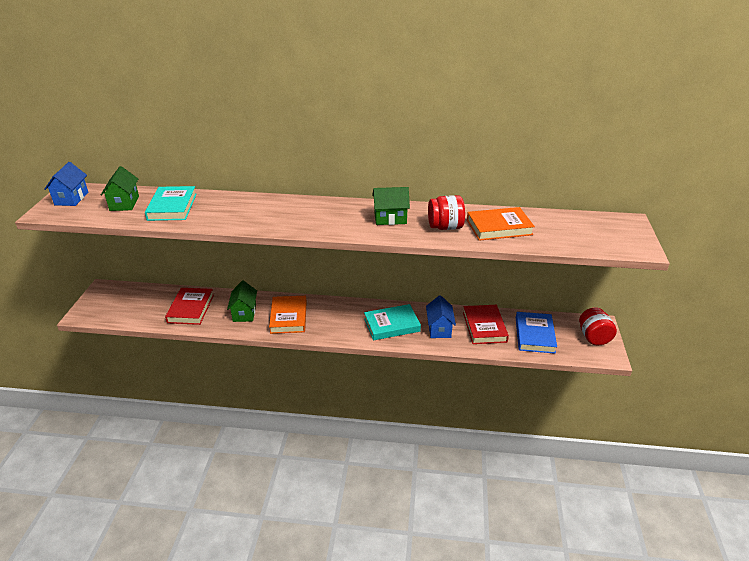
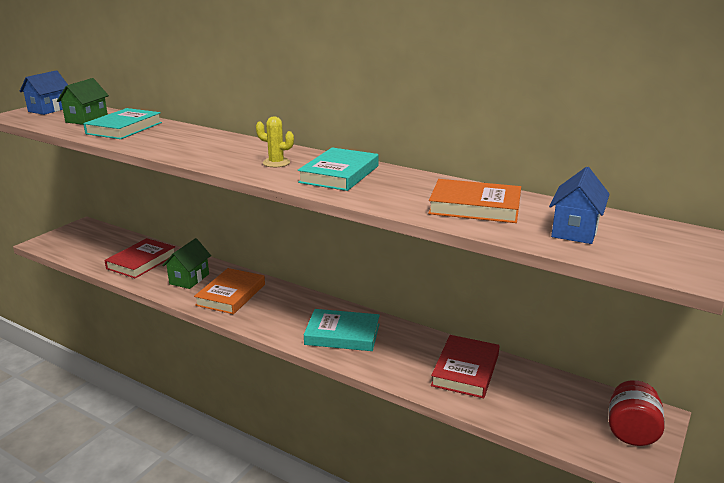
camera: 25 degrees right, 10 degrees down
green house [372,187,410,225] -> turquoise book [298,148,379,191]
blue house [426,295,456,338] -> blue house moved to [549,167,610,244]
red jar [428,195,465,230] -> none
blue book [516,312,557,354] -> none
none -> yellow cactus [256,117,294,167]

